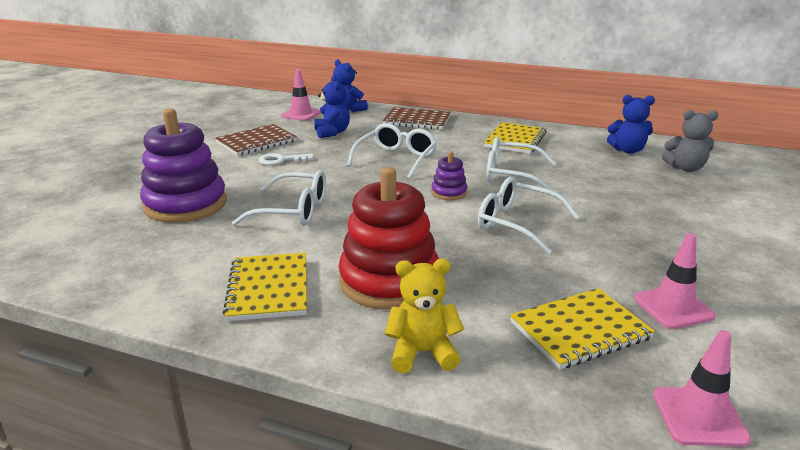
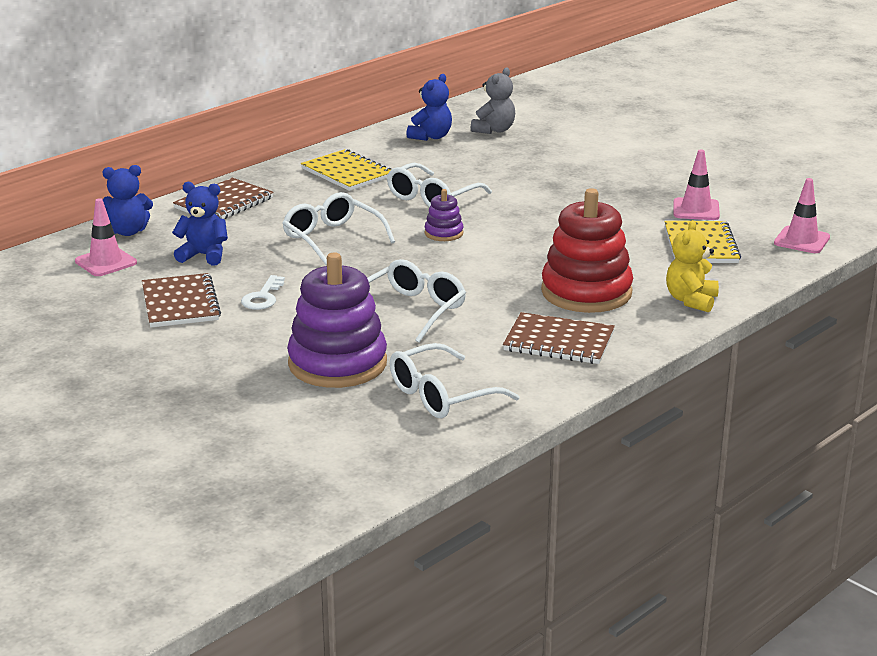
camera: 65 degrees left, 0 degrees up
yellow notebook [223,253,307,321] -> brown notebook [503,312,615,364]
white glasses [478,177,580,254] -> white glasses moved to [390,343,520,418]

